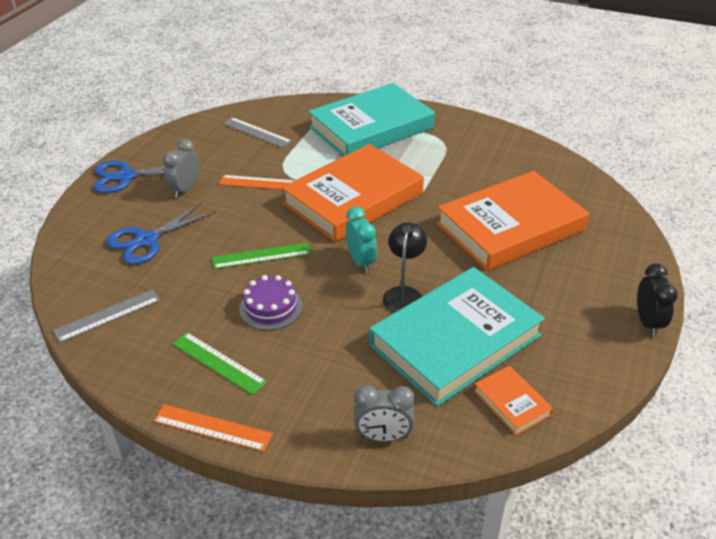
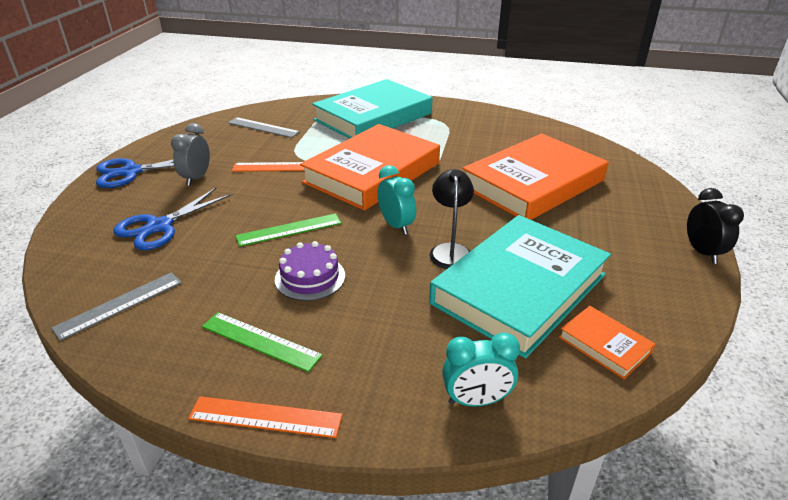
camera: 10 degrees left, 5 degrees down
grey clock [354,385,415,442] -> turquoise clock [442,333,520,407]

